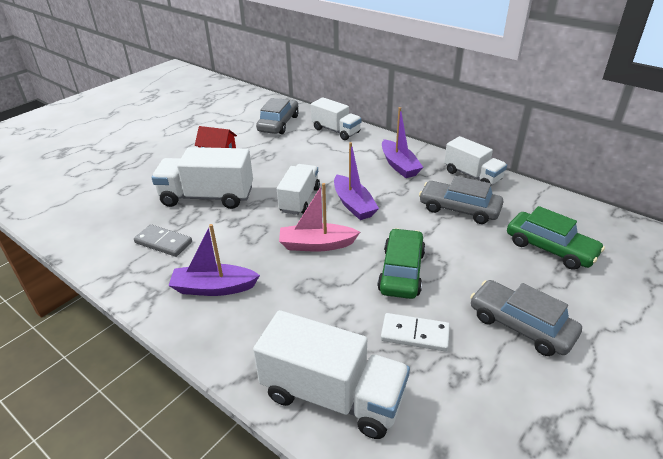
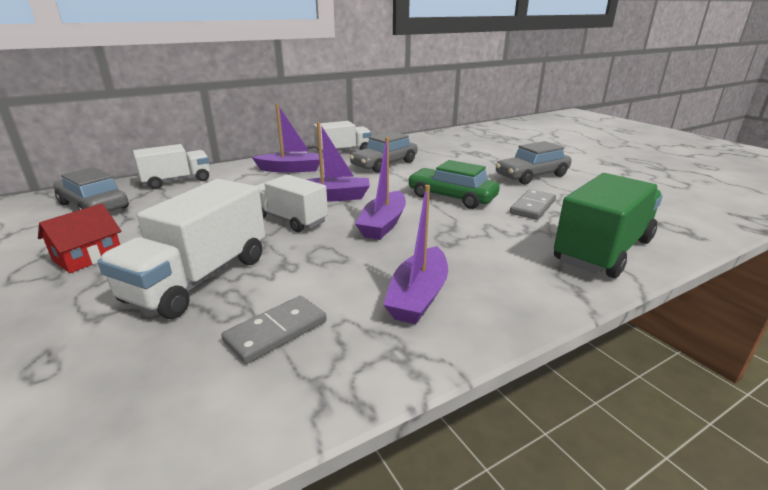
camera: 70 degrees left, 10 degrees down
white truck [253,310,410,439] -> green truck [554,173,663,278]
pink boat [279,183,360,252] -> purple boat [355,137,406,240]
white domino [381,313,450,351] -> grey domino [510,189,556,220]
green car [507,206,605,270] -> none

